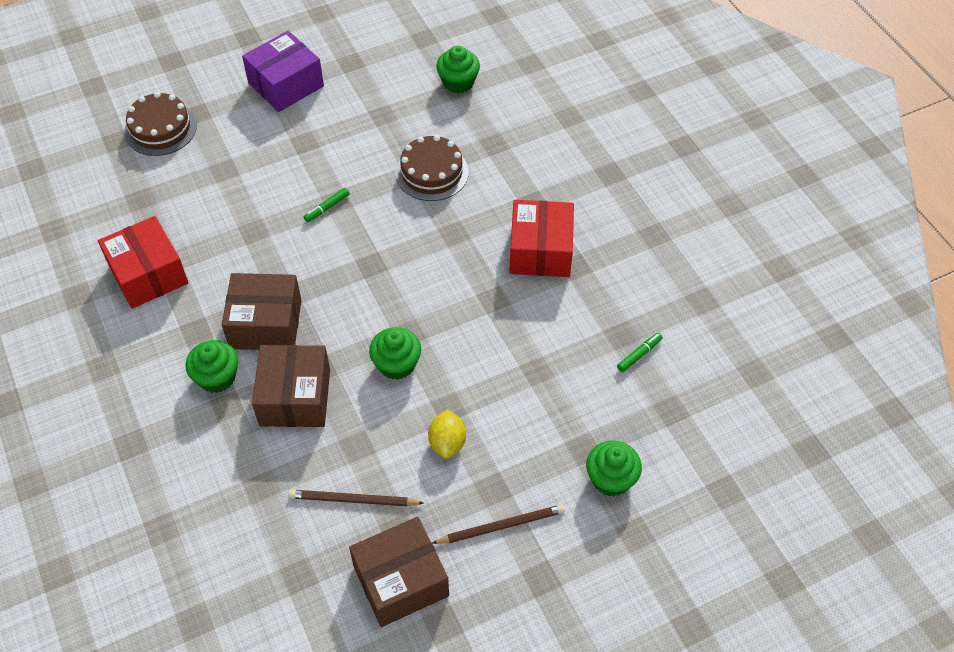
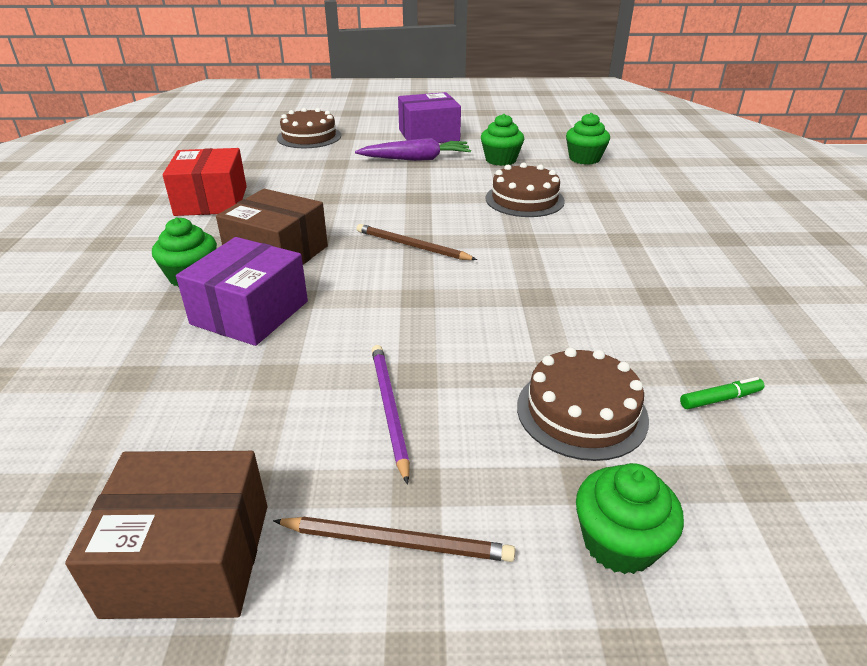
camera: 25 degrees right, 20 degrees down
brown box [252,345,330,427] -> purple box [176,237,308,346]
brown pencil [289,490,423,506] -> brown pencil moved to [357,224,477,260]
green marker [304,188,350,222] -> none
green cupcake [369,327,421,380] -> green cupcake moved to [481,114,524,166]
yellow lemon [428,409,466,459] -> purple pencil [372,345,410,485]
red box [509,200,574,277] -> none
none -> purple carrot [355,138,471,161]
none -> brown cake [517,347,649,461]

